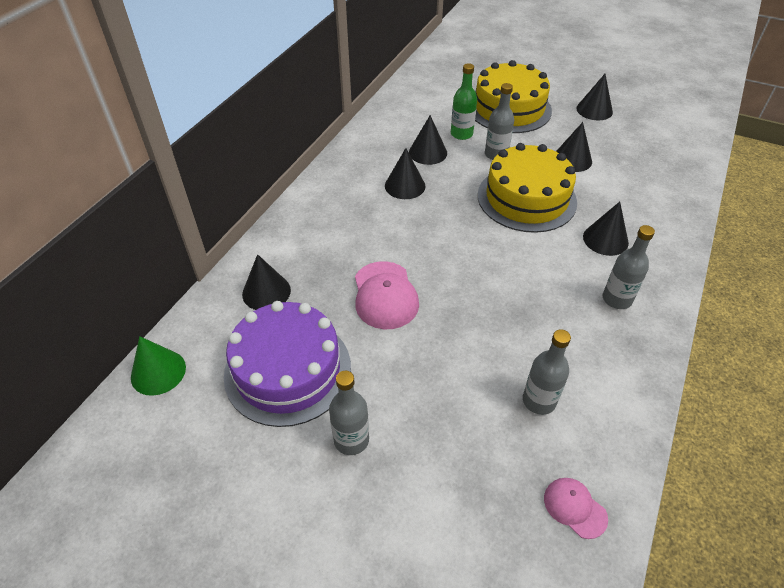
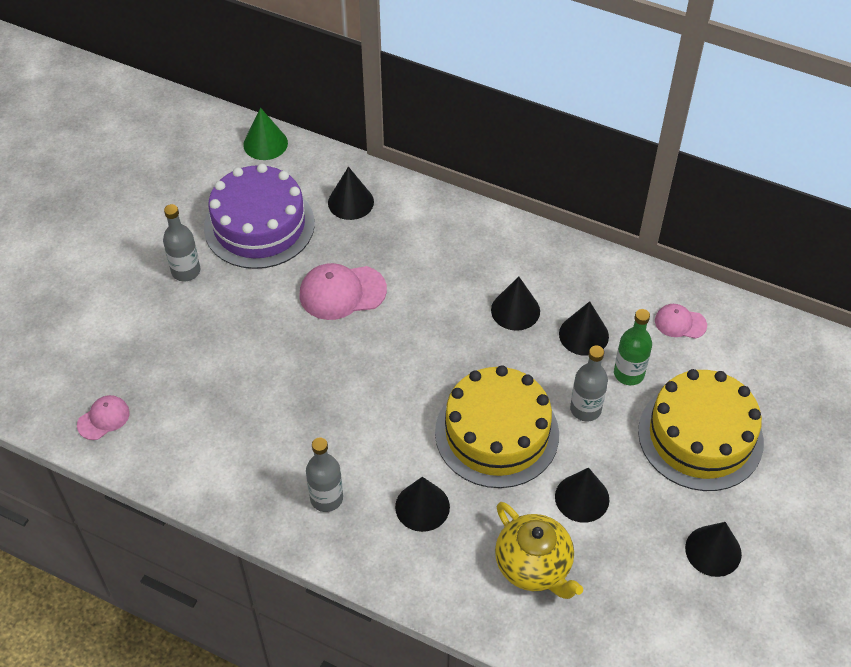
camera: 90 degrees right, 5 degrees up
grey bottle [523,329,571,415] -> none
none -> yellow teapot [495,502,583,599]
none -> pink cap [655,304,707,339]

